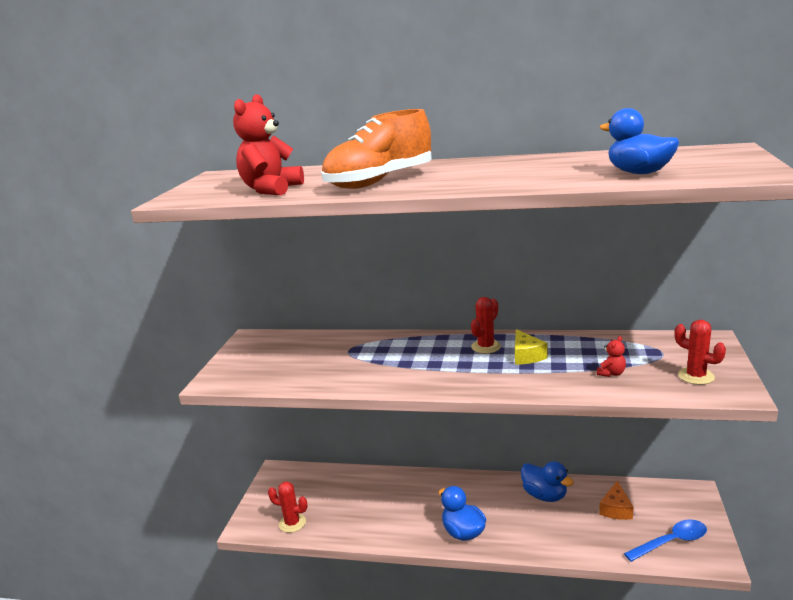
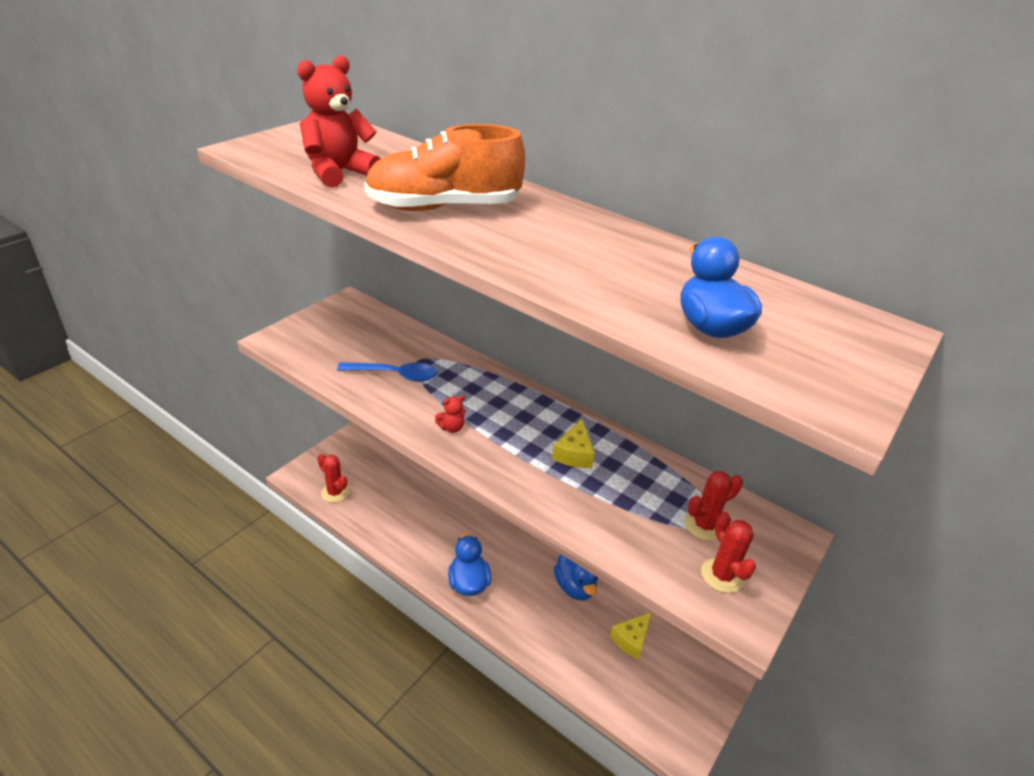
camera: 20 degrees right, 15 degrees up
red cactus [471,297,501,354] -> red cactus moved to [685,471,743,541]
red teddy bear [597,336,626,377] -> red teddy bear moved to [435,395,466,433]
orange cheese [599,481,633,520] -> yellow cheese [610,612,652,660]
blue spoon [624,519,707,562] -> blue spoon moved to [337,362,437,382]

